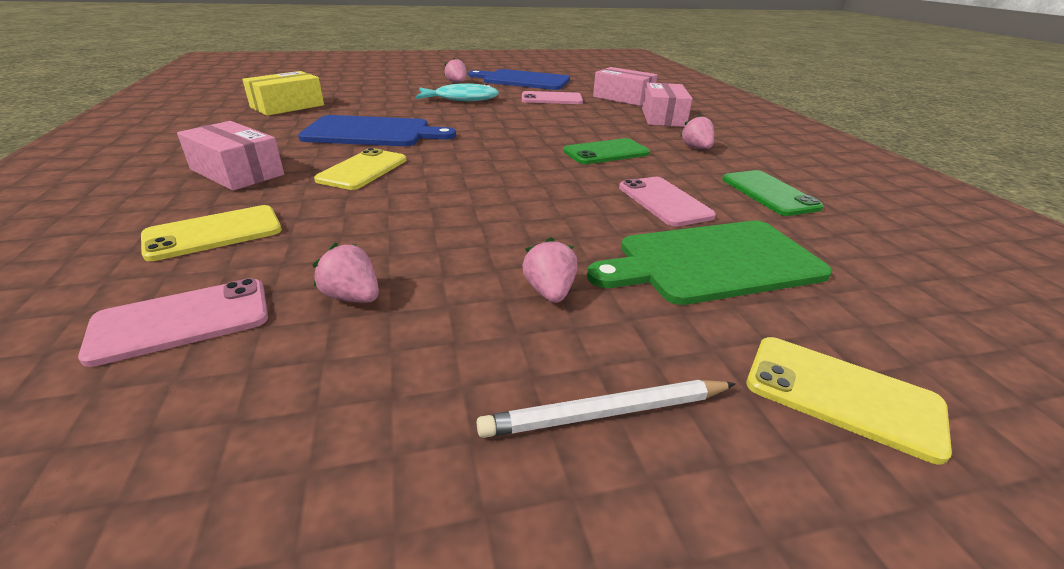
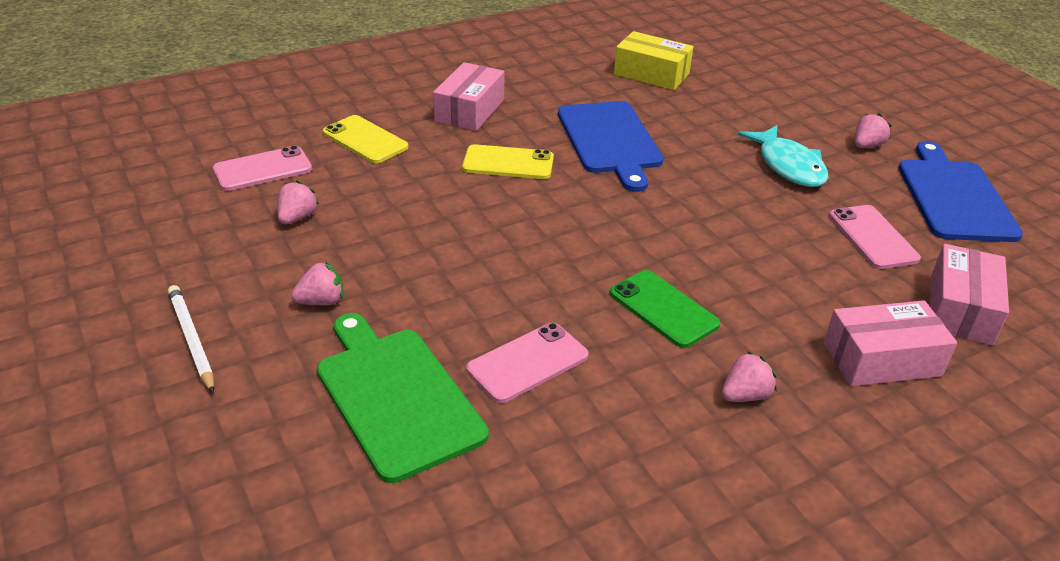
camera: 75 degrees right, 5 degrees up
pink phone [78,278,268,367] -> pink phone turned 75 degrees counterclockwise [213,145,312,191]
green phone [722,170,824,216] -> none
yellow phone [746,337,952,465] -> none

